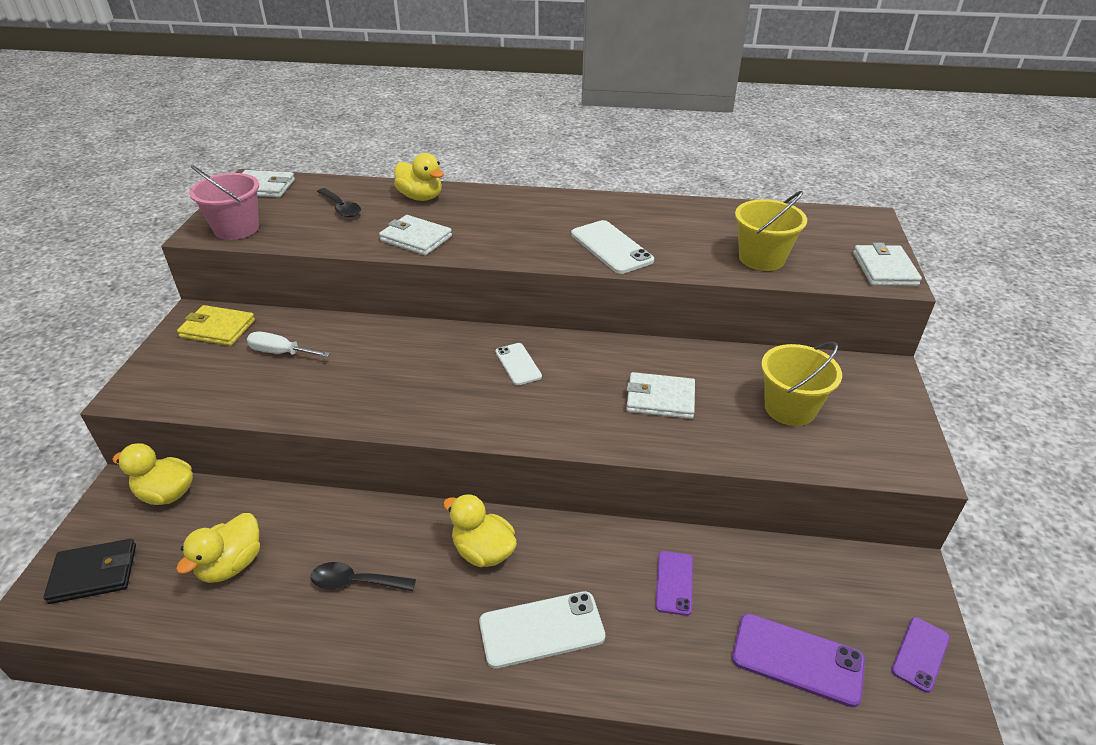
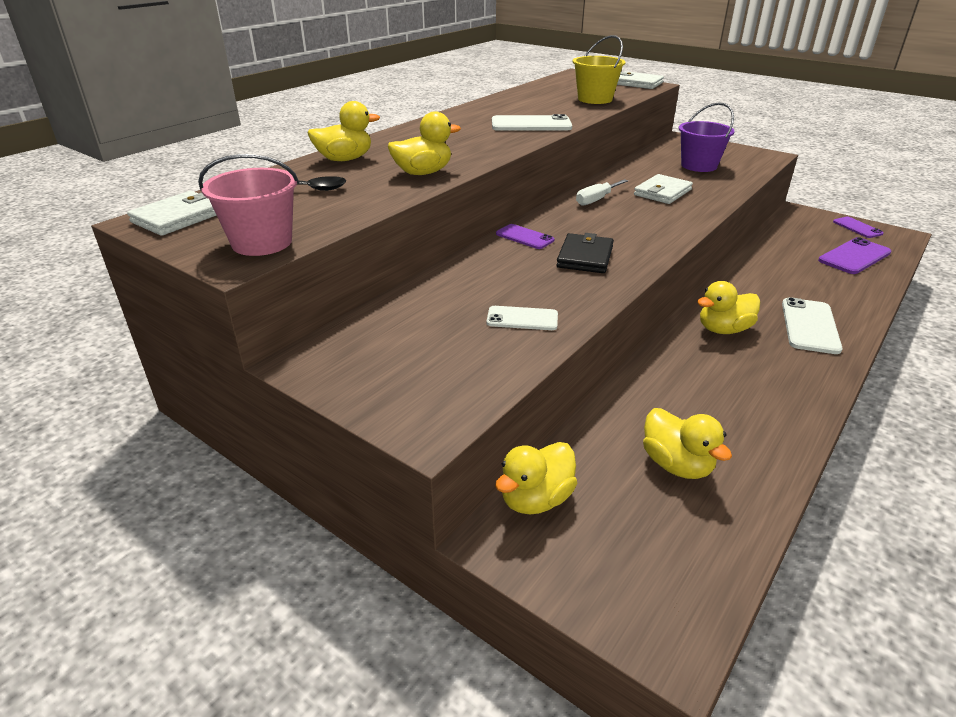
camera: 60 degrees left, 5 degrees down
black wallet [43,539,136,604] -> black wallet moved to [556,233,614,273]
yellow wallet [177,305,255,346] -> none
white screwdriver [247,332,330,357] -> white screwdriver moved to [576,179,628,206]
black spoon [311,562,416,591] -> none
white wallet [379,215,452,256] -> yellow duck [388,111,461,175]
white phone [495,343,542,385] -> white phone moved to [487,306,558,330]
purple phone [655,551,693,616] -> purple phone moved to [496,224,555,249]
yellow bucket [761,342,842,426] -> purple bucket [679,102,735,172]

